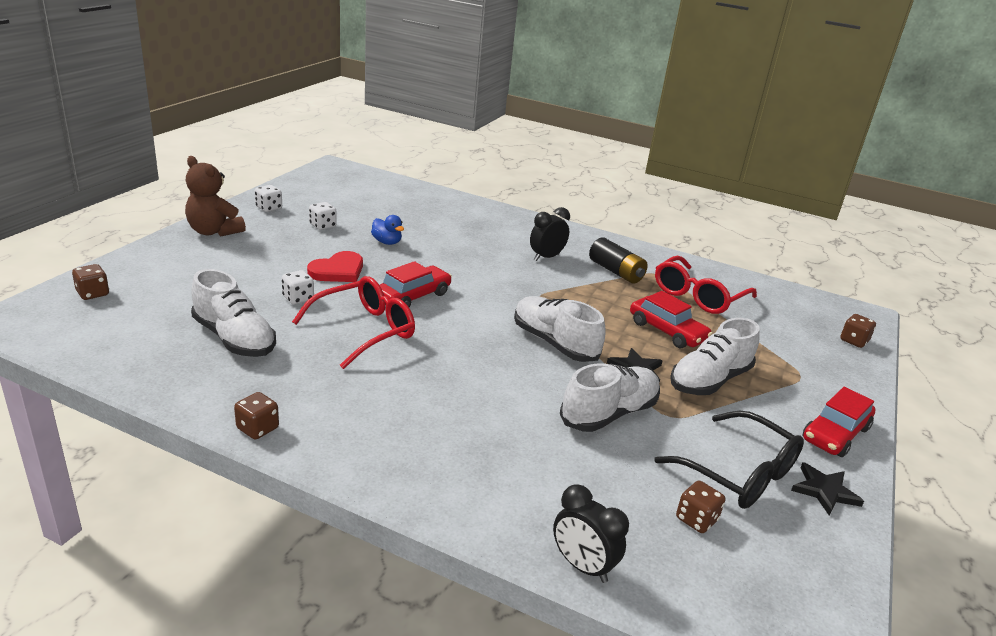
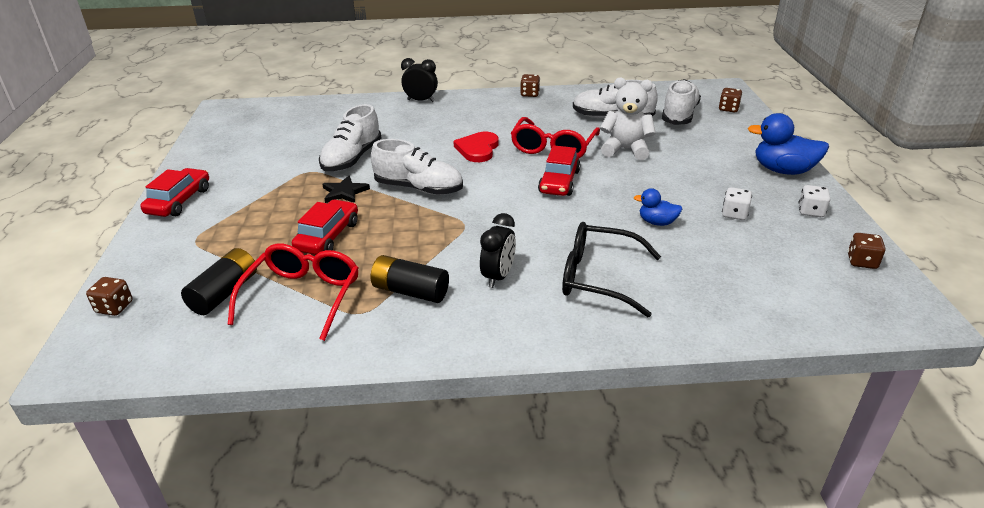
camera: 155 degrees right, 5 degrees up
brown teddy bear [185,156,246,237] -> blue duck [747,113,829,175]
white dice [282,270,314,305] -> white teddy bear [600,78,656,160]
red heart [307,251,363,282] -> red heart moved to [453,132,499,162]
black clock [553,484,629,583] -> black clock moved to [401,58,438,102]
red car [630,291,712,348] -> red car turned 90 degrees clockwise [292,199,358,255]
black glasses [654,411,804,509] -> black glasses moved to [562,222,661,317]
white shoe [670,318,760,395] -> white shoe moved to [662,79,701,125]
brown dice [676,481,726,533] -> brown dice moved to [848,233,885,269]
black star [791,462,864,516] -> none
none -> black battery [181,248,257,315]

